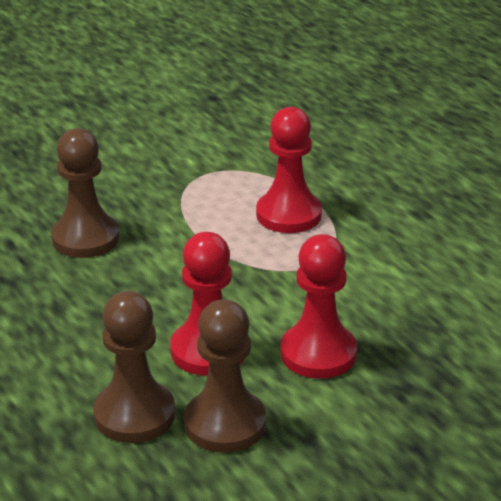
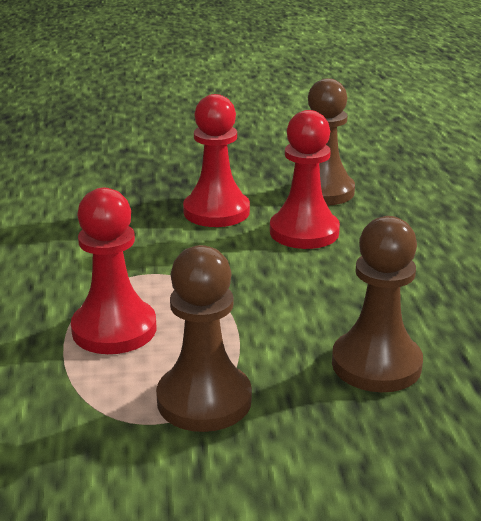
camera: 155 degrees left, 5 degrees down
brown pawn [93,291,175,443] -> brown pawn moved to [156,245,252,432]

